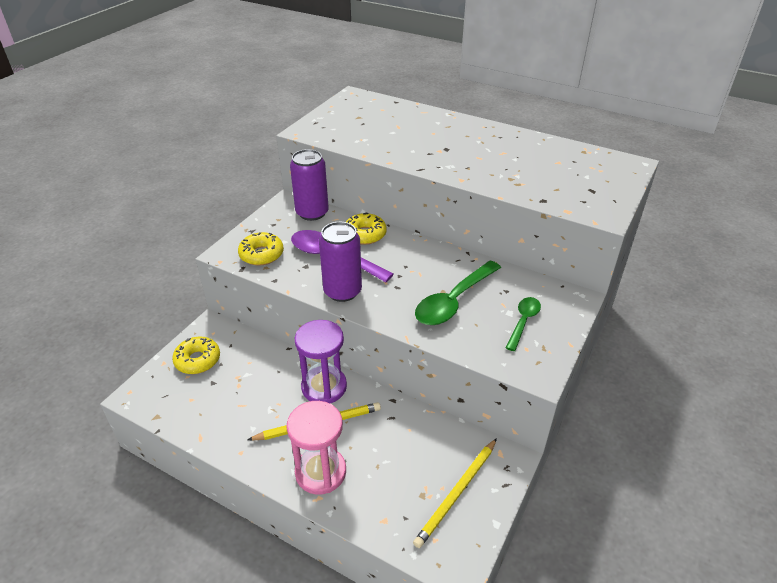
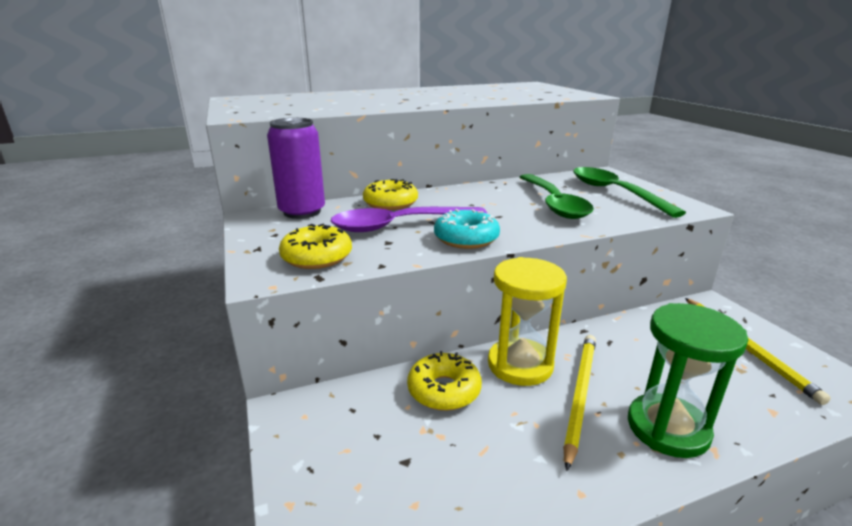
camera: 50 degrees left, 15 degrees down
yellow donut [172,337,220,374] -> yellow donut moved to [407,351,482,411]
pink hourglass [287,401,346,495] -> green hourglass [628,303,748,458]
purple hourglass [295,320,347,404] -> yellow hourglass [488,257,567,386]
purple can [319,222,362,302] -> turquoise donut [434,209,500,249]
green spoon [505,297,541,351] -> green spoon [573,167,686,218], size x1.70

